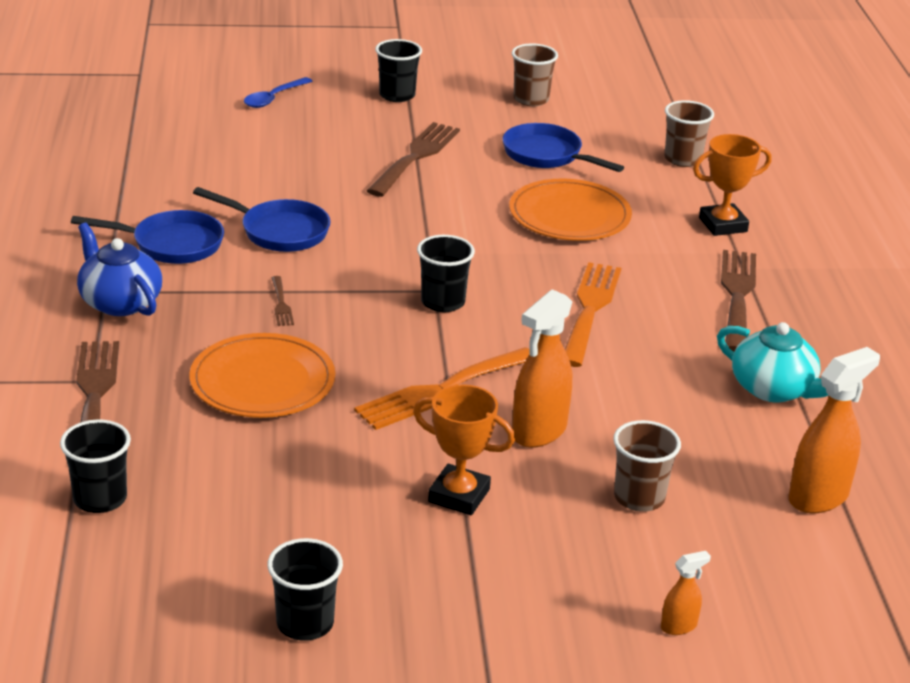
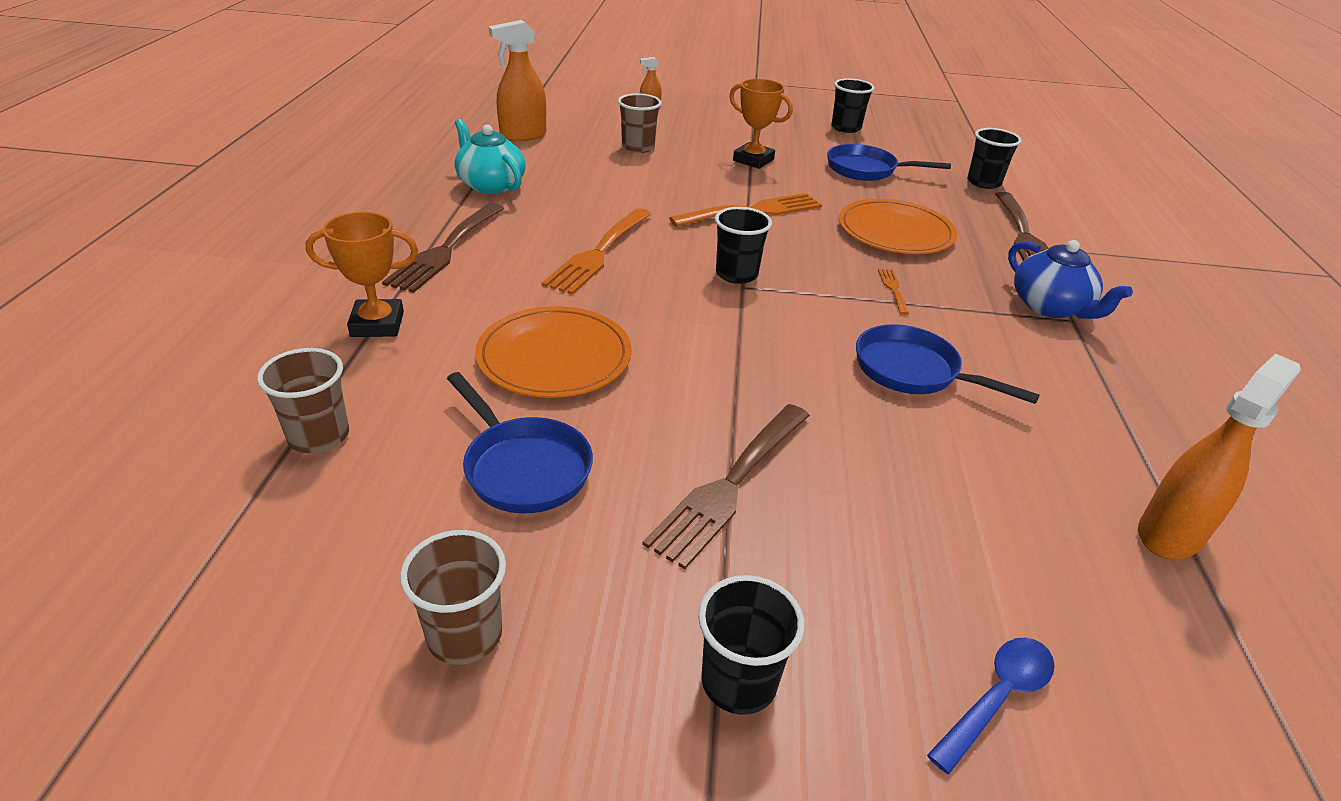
camera: 170 degrees left, 5 degrees up
blue pan [71,210,224,264] -> blue pan moved to [827,144,951,181]
brown fork [272,276,294,326] -> orange fork [878,269,909,315]
orange spray bottle [512,289,573,448] -> orange spray bottle moved to [1138,354,1301,559]

